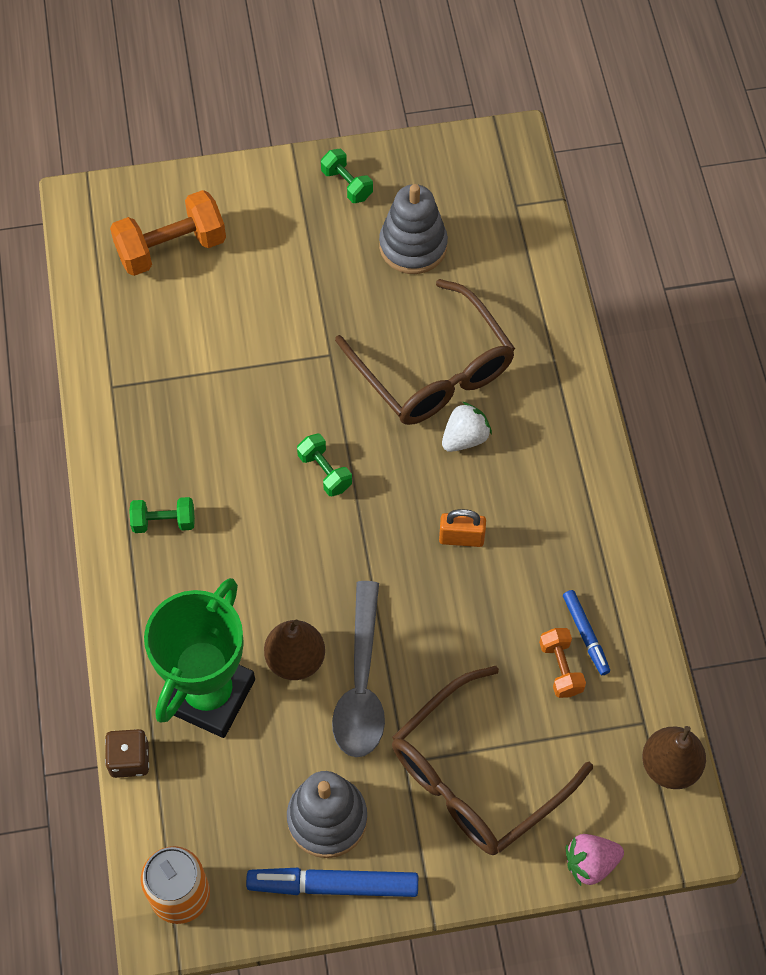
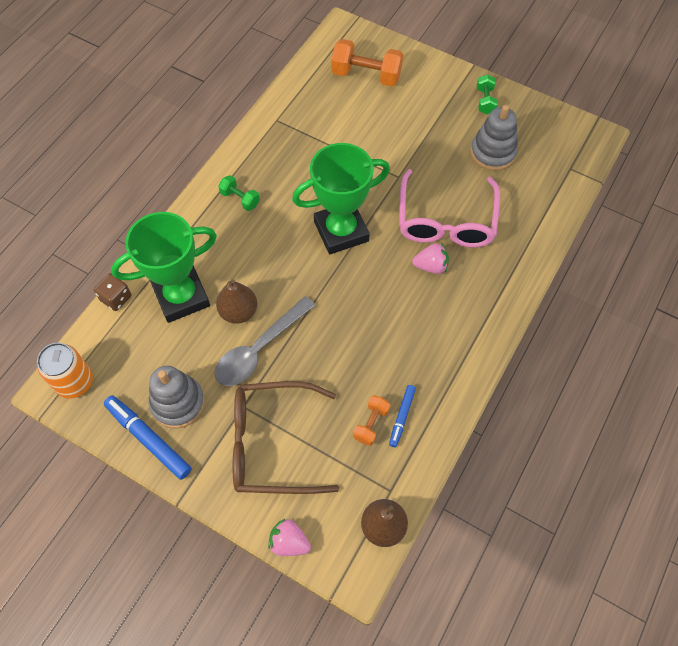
camera: 40 degrees right, 0 degrees up
green dumbbell [297,434,352,496] -> green trophy [292,143,390,255]
brown glasses [335,279,515,425] -> pink glasses [399,169,500,248]
orange padlock [439,509,486,547] -> none
white strawberry [442,402,492,452] -> pink strawberry [412,243,449,274]

